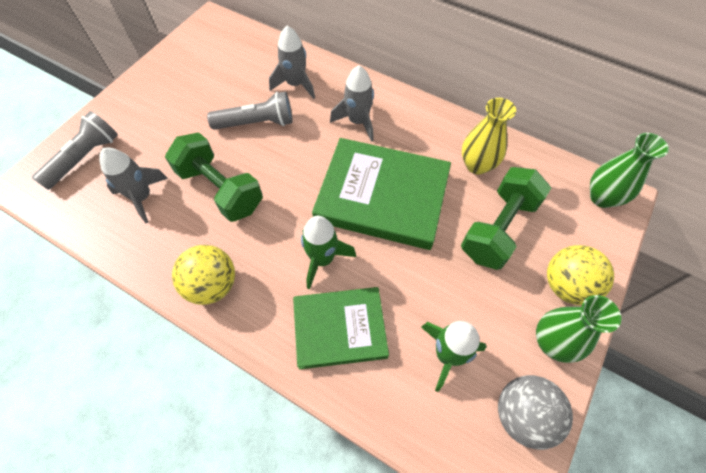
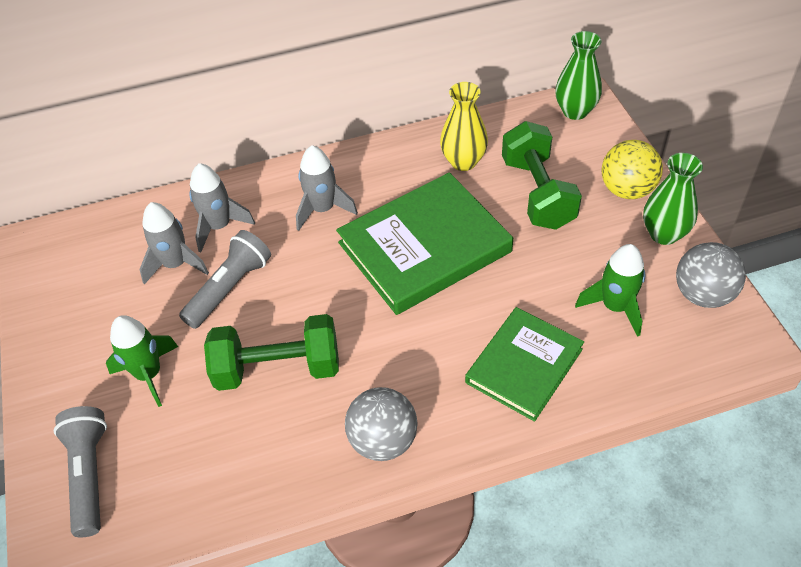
camera: 45 degrees left, 10 degrees down
grey rocket [99,148,168,223] -> grey rocket moved to [140,202,209,285]
yellow ball [172,245,235,305] -> grey ball [345,387,418,461]
green rocket [301,216,356,289] -> green rocket moved to [106,315,178,407]

